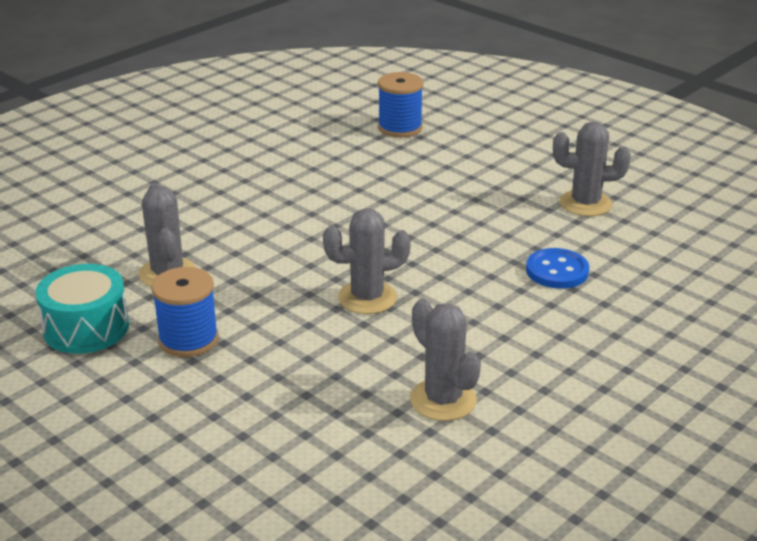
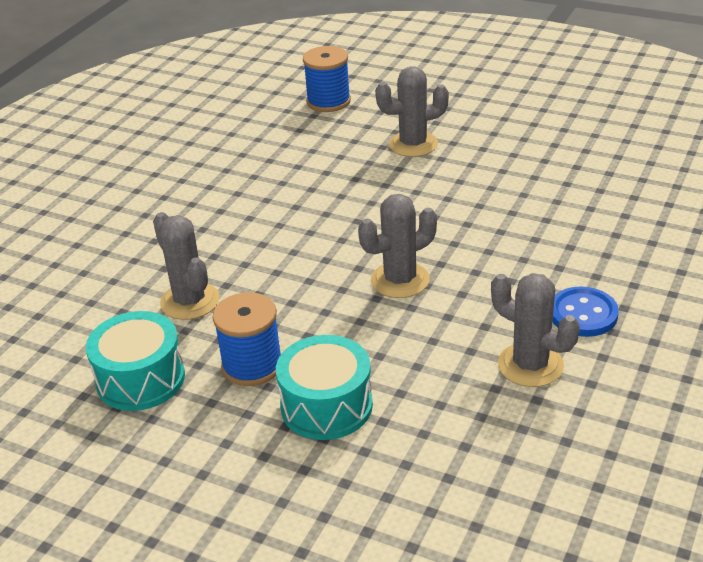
camera: 15 degrees left, 5 degrees up
blue button [526,248,589,289] -> blue button moved to [553,287,619,337]
grey cactus [553,122,631,216] -> grey cactus moved to [375,66,449,157]
none -> turquoise drum [276,335,373,440]

